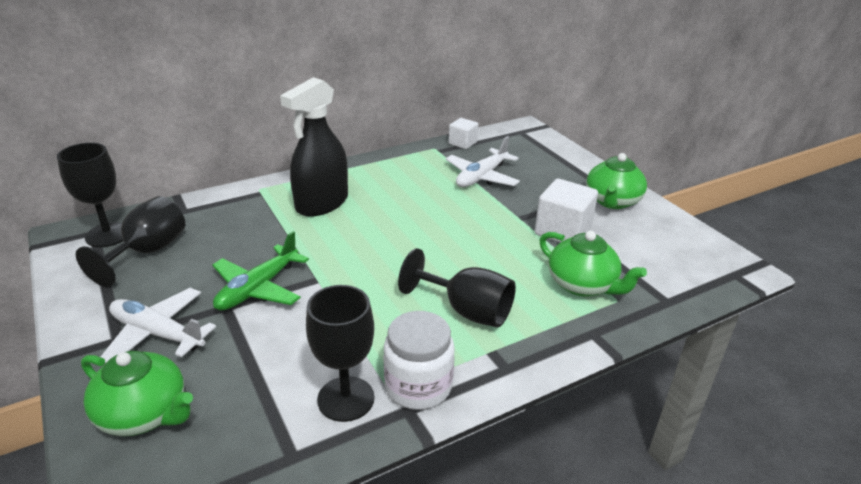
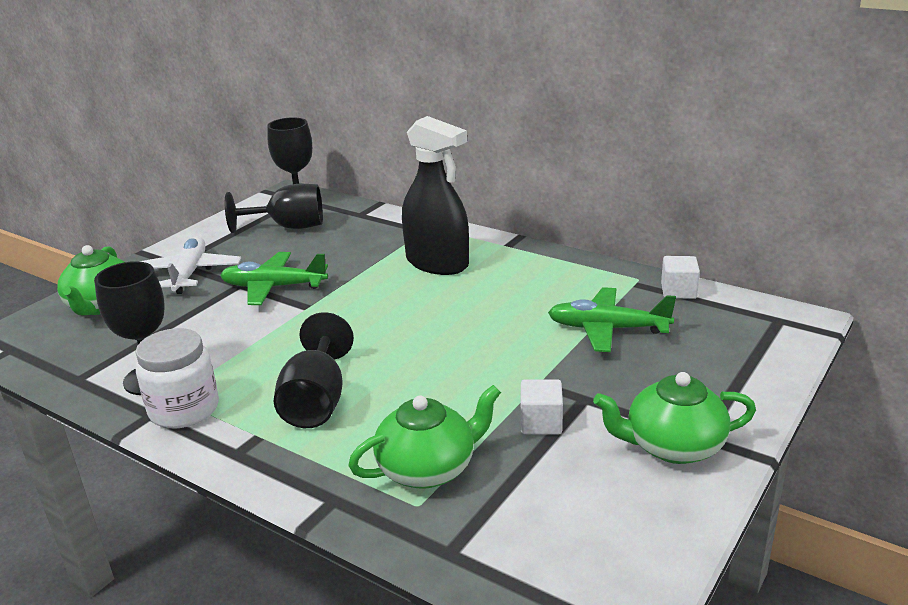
camera: 65 degrees right, 5 degrees down
black spray bottle [280,77,348,217] -> black spray bottle turned 150 degrees counterclockwise [402,116,469,275]
white plane [445,136,520,187] -> green plane [548,287,676,352]
white cube [535,179,598,242] -> white cube [521,380,563,435], size x0.60
green teapot [539,231,647,297] -> green teapot turned 135 degrees counterclockwise [348,385,501,489]

